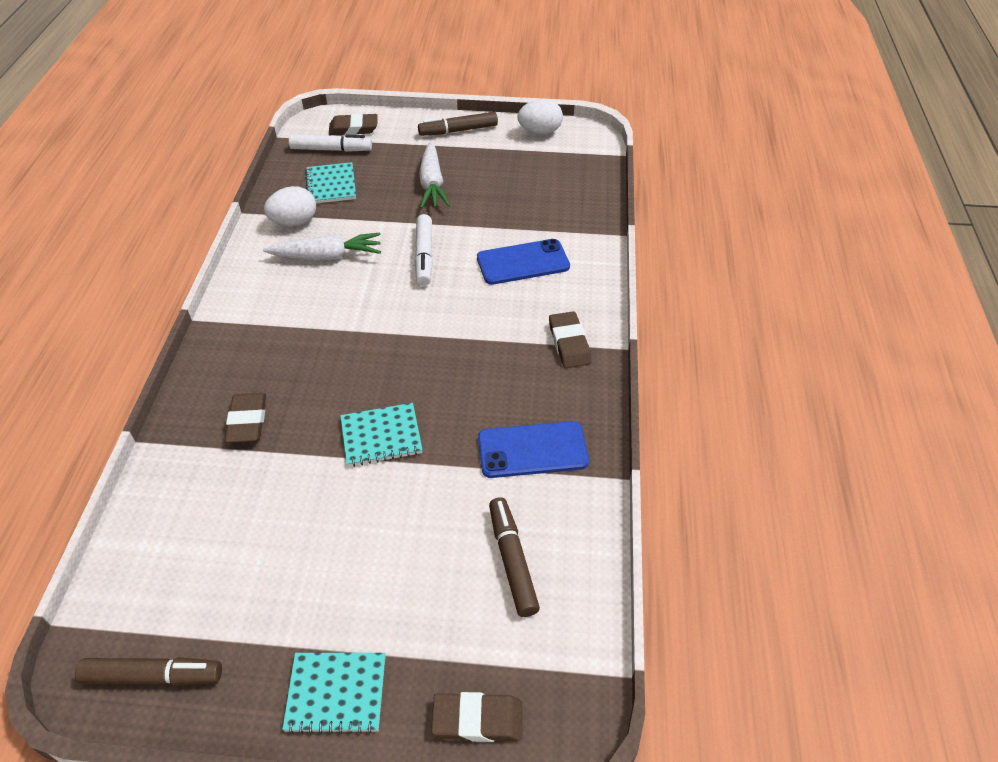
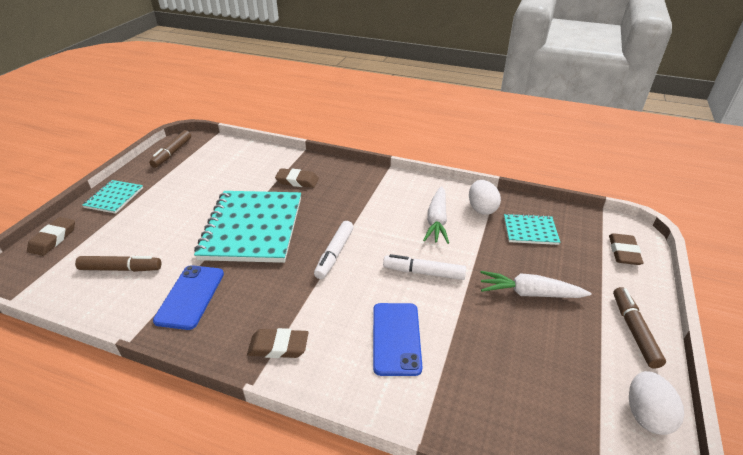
camera: 105 degrees right, 10 degrees down
white marker [289,134,372,152] -> white marker moved to [314,221,354,279]
turquoise notebook [340,403,423,467] -> turquoise notebook [194,191,301,263], size x2.09

